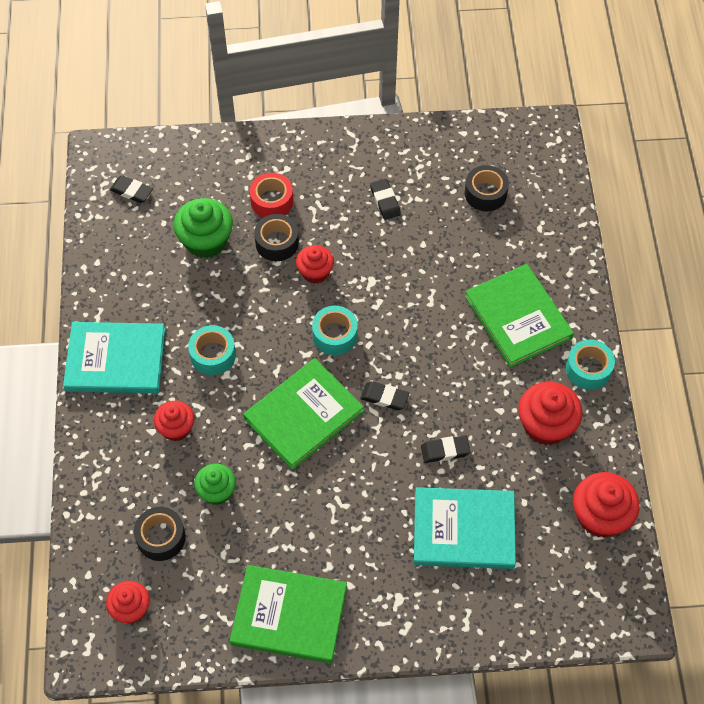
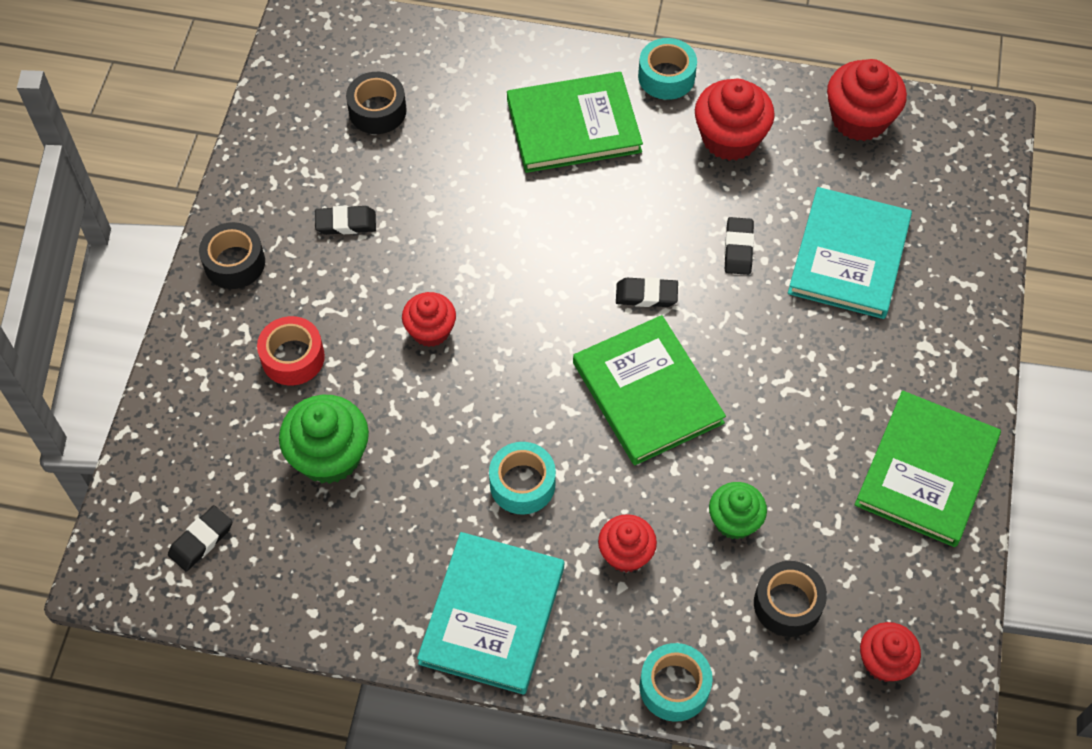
camera: 75 degrees left, 0 degrees up
black tape [254,214,299,261] -> black tape moved to [199,222,265,289]
turquoise tape [312,306,358,355] -> turquoise tape moved to [639,643,713,722]
black eraser [360,381,409,410] -> black eraser turned 60 degrees clockwise [616,277,678,307]

